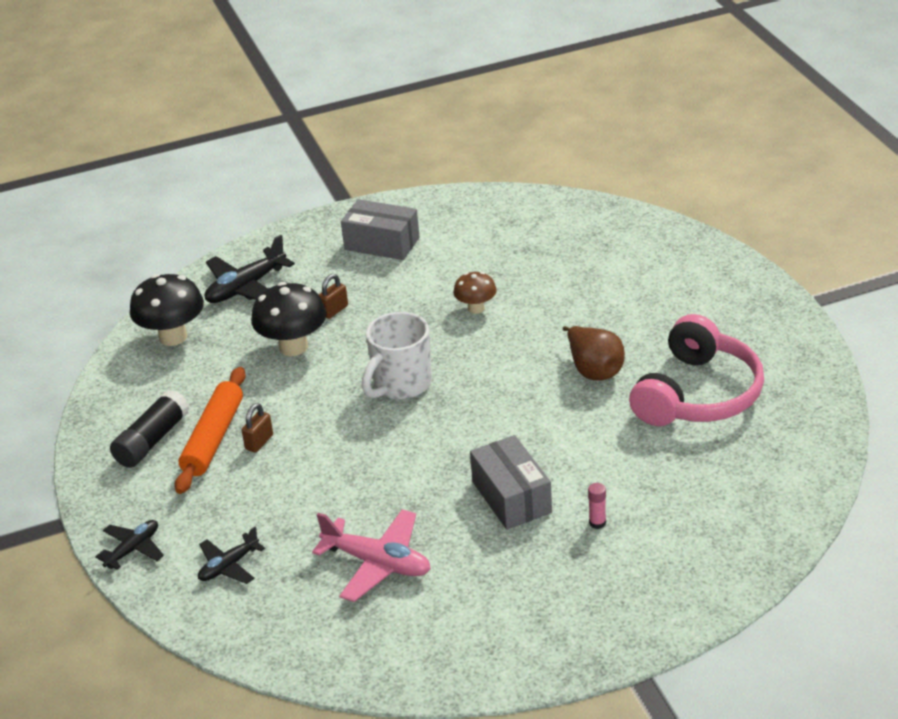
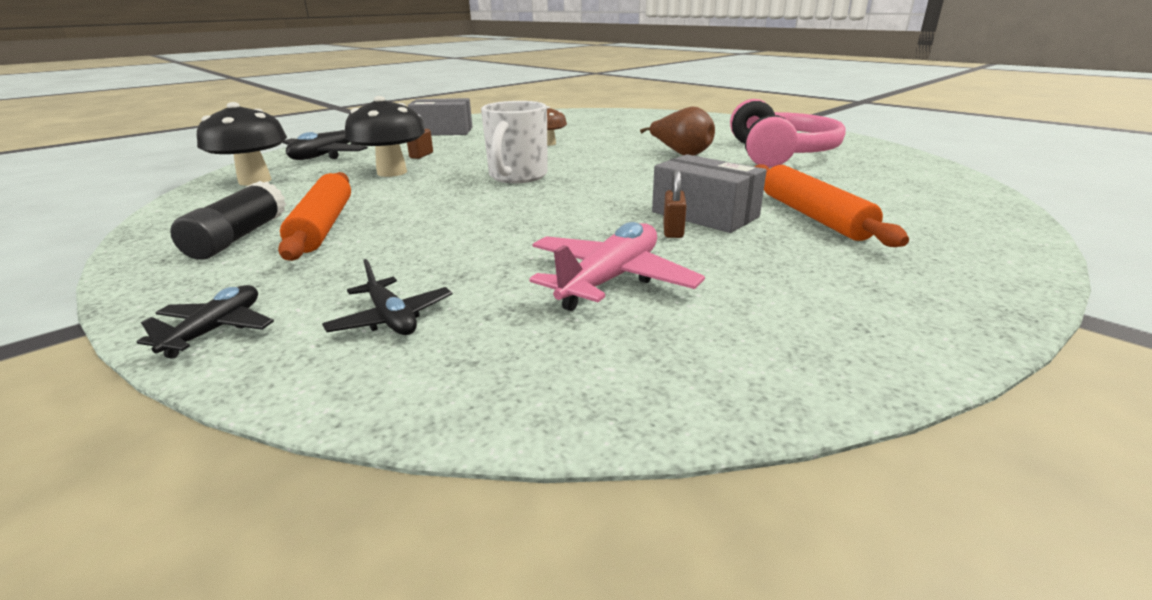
camera: 25 degrees left, 10 degrees down
black plane [198,527,265,584] -> black plane turned 60 degrees counterclockwise [322,259,452,335]
brown padlock [242,403,273,453] -> brown padlock moved to [663,170,687,238]
pink plane [312,509,431,602] -> pink plane turned 60 degrees counterclockwise [529,222,705,311]
pink glue stick [588,483,606,529] -> orange rolling pin [754,164,909,247]

